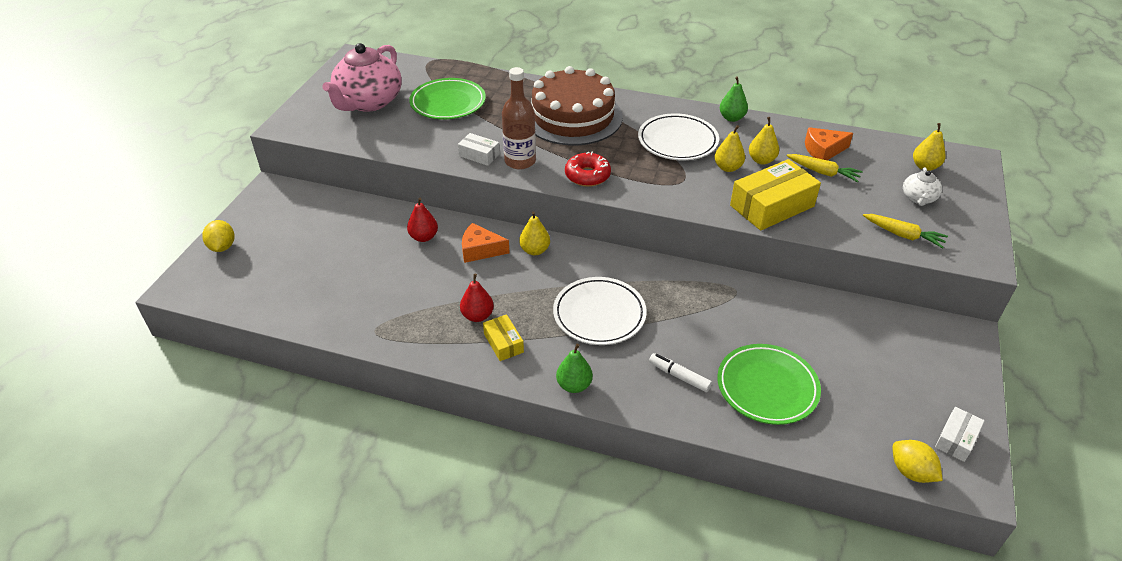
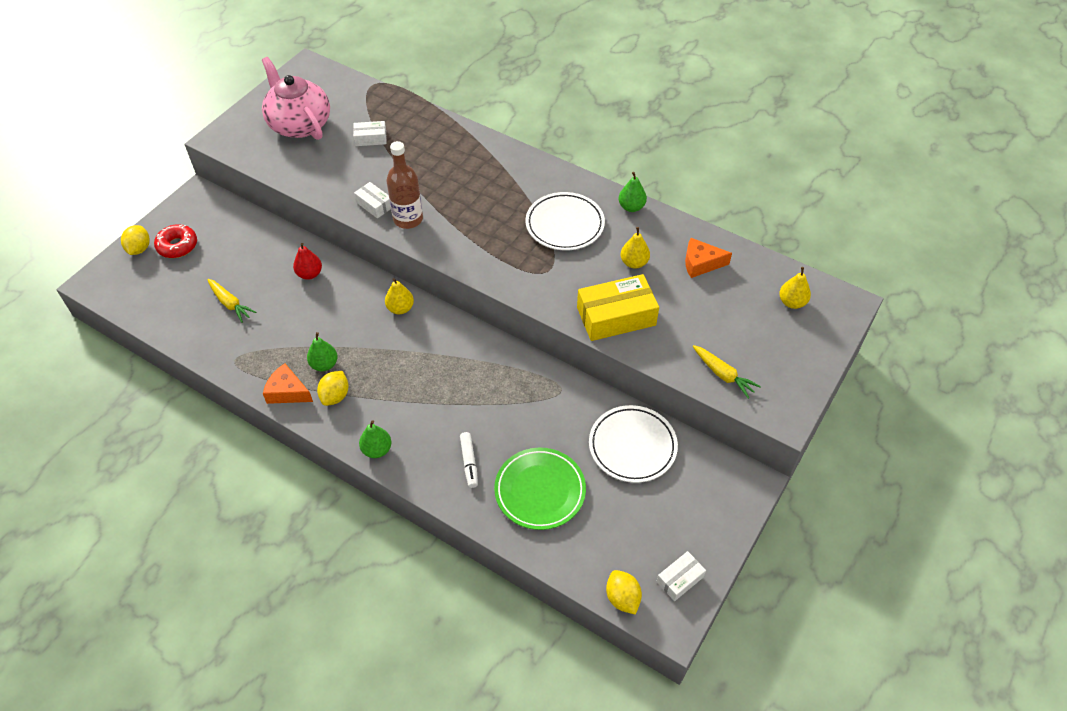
camera: 15 degrees right, 10 degrees up
pink teapot [322,43,401,112] -> pink teapot turned 105 degrees clockwise [262,57,330,140]
green plate [409,78,486,120] -> white box [353,121,387,146]
red pear [460,274,494,322] -> green pear [307,332,338,371]
orange cheese [462,223,510,263] -> orange cheese moved to [263,363,313,404]
yellow box [483,314,524,361] -> yellow lemon [317,371,349,406]
brown cake [530,66,623,145] -> none
white plate [553,277,647,345] -> white plate moved to [589,405,678,483]
red donut [565,152,611,187] -> red donut moved to [154,224,197,258]
white marker [649,353,712,392] -> white marker turned 150 degrees counterclockwise [460,432,478,488]
yellow pear [715,125,745,172] -> none
yellow carrot [786,154,863,182] -> yellow carrot moved to [207,279,256,323]
white teapot [903,167,942,206] -> none

